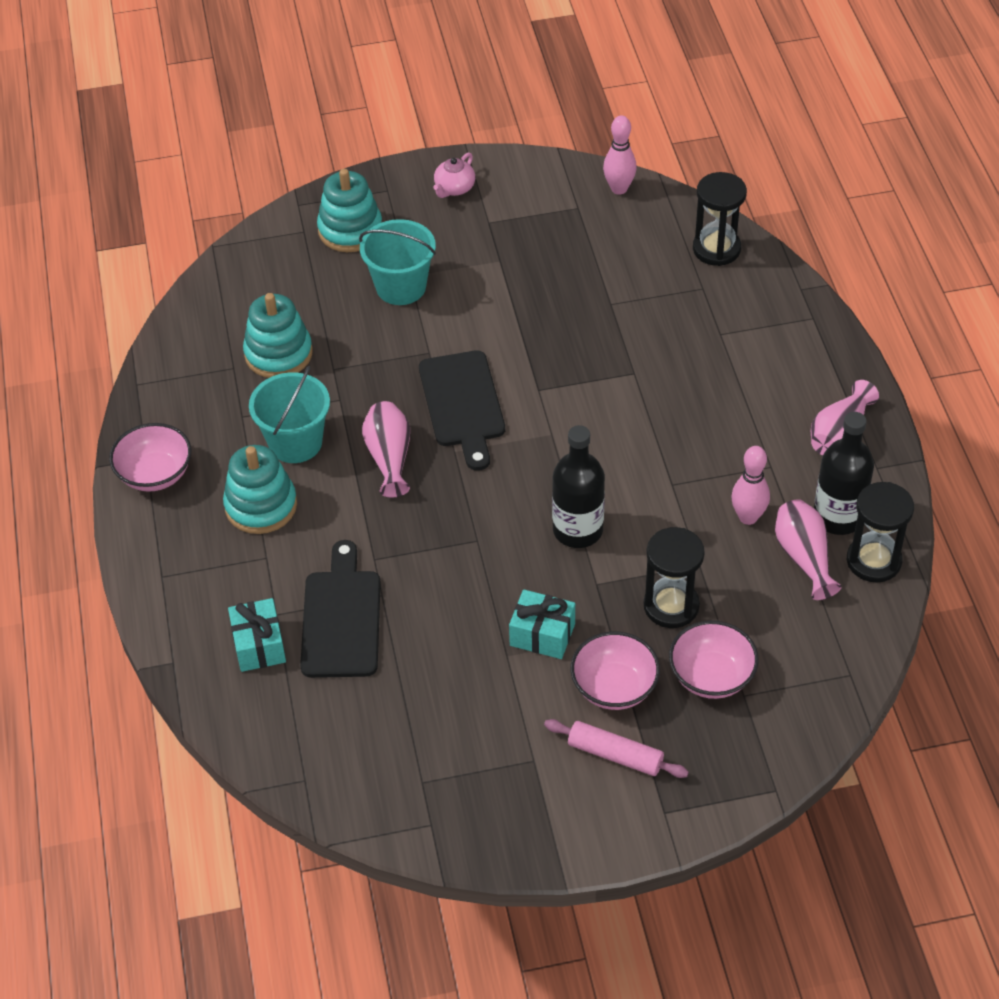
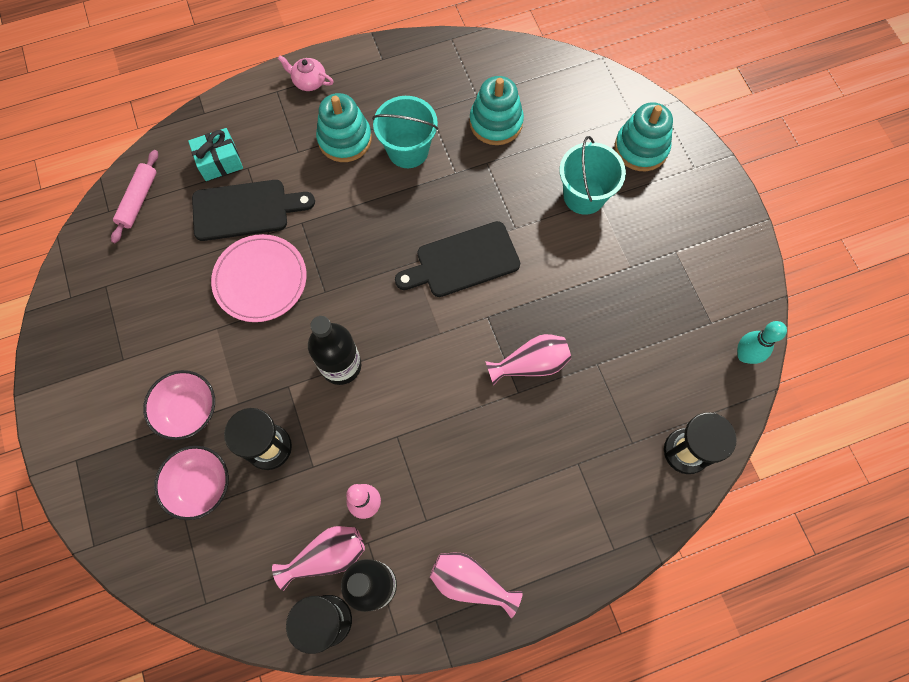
camera: 80 degrees right, 20 degrees up
pink bowl [109,423,191,492] -> none
pink vase [362,401,410,498] -> pink vase moved to [485,334,571,385]
pink teapot [433,153,475,198] -> pink teapot moved to [278,55,334,91]
turquoise gift [509,589,575,659] -> none
pink rolling pin [544,719,689,778] -> pink rolling pin moved to [111,150,158,243]
pink bowling pin [603,115,637,195] -> turquoise bowling pin [737,321,787,364]
none -> pink plate [211,234,306,322]

